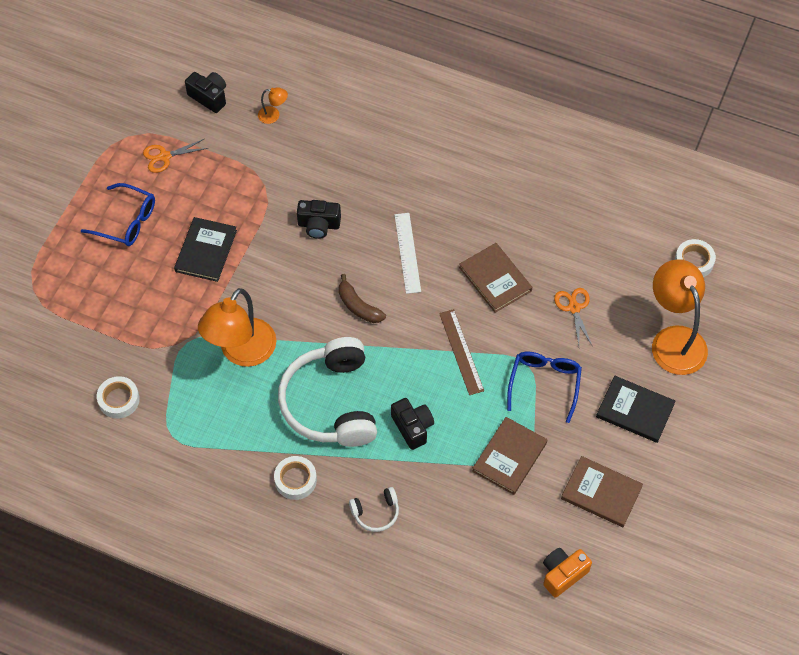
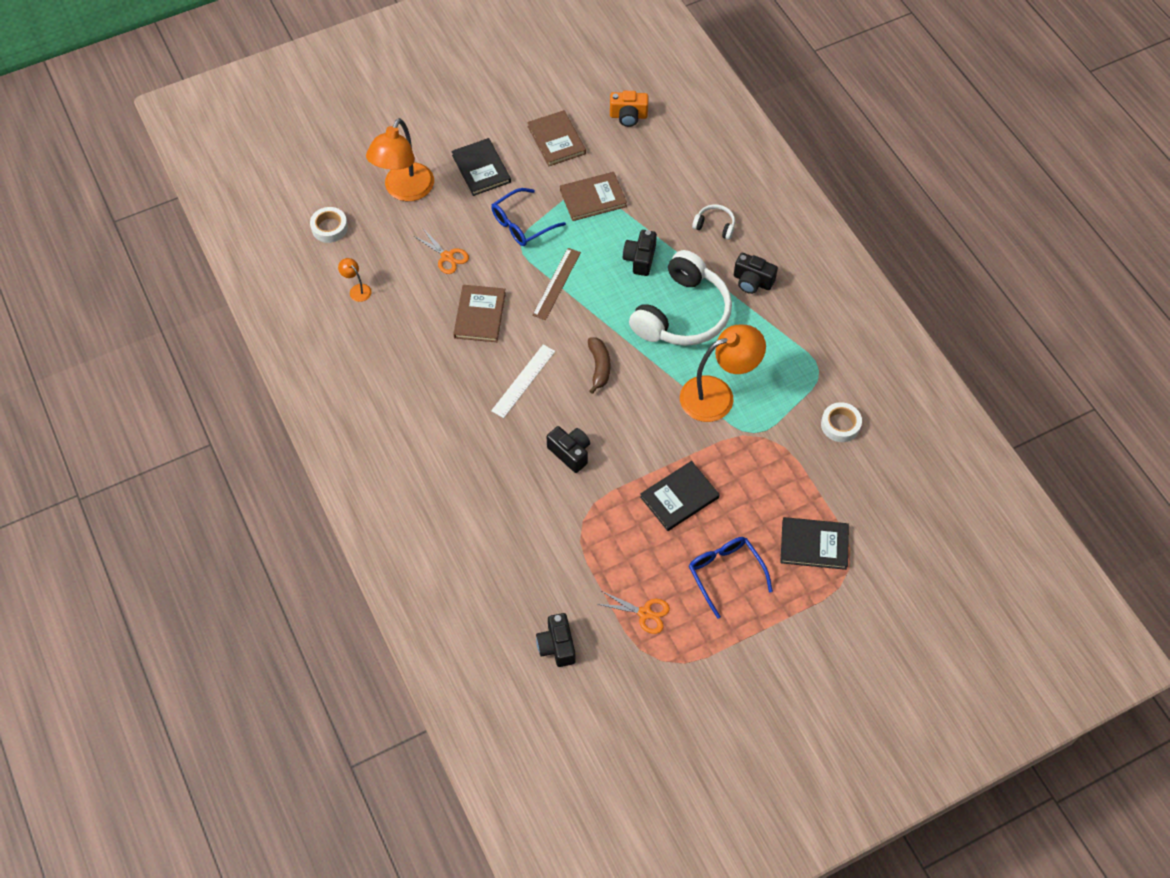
camera: 140 degrees left, 0 degrees up
orange lamp [258,87,288,124] -> orange lamp moved to [338,258,372,302]
white tape [274,456,317,500] -> black camera [734,253,778,294]
orange scissors [554,288,593,347] -> orange scissors turned 75 degrees counterclockwise [414,229,469,274]
none -> black book [780,517,849,570]

